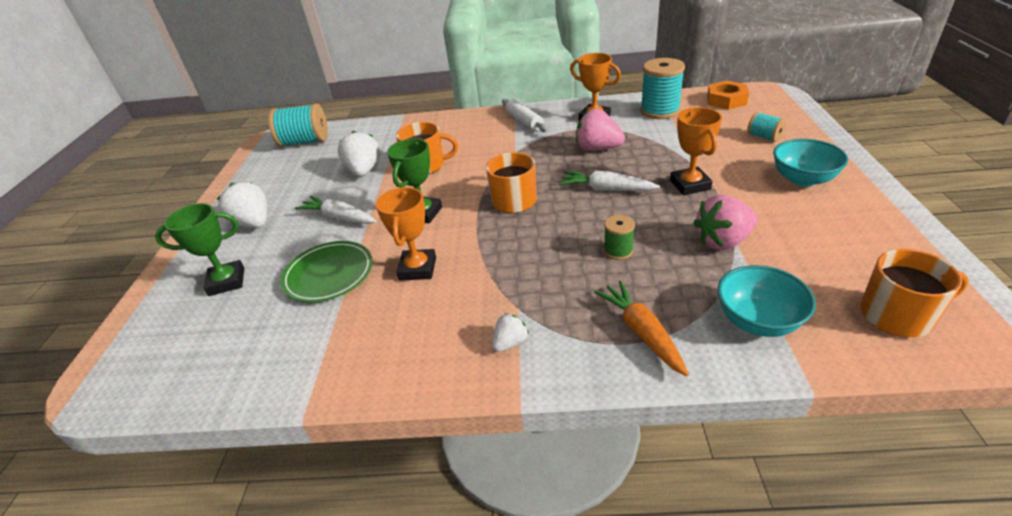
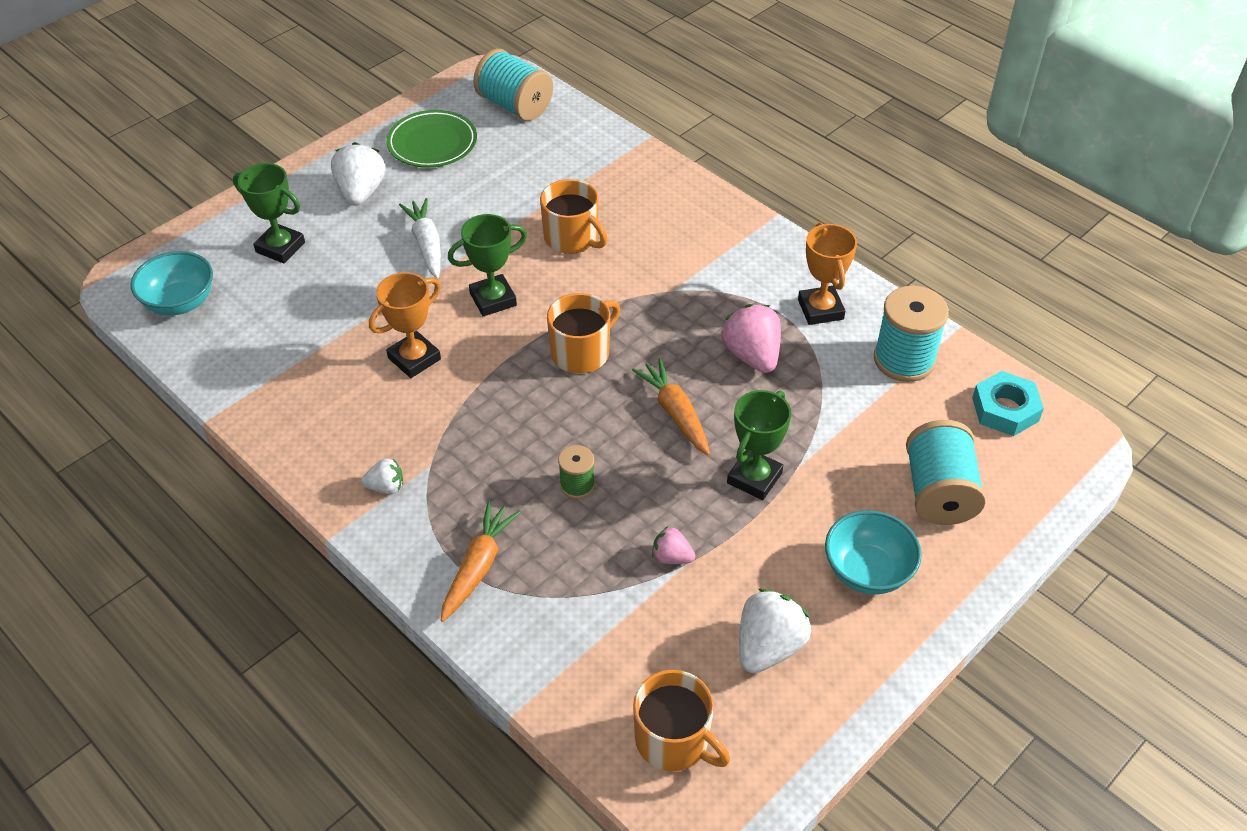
camera: 40 degrees right, 10 degrees up
green plate [281,241,373,302] -> green plate moved to [386,110,477,168]
white strawberry [338,131,380,176] -> white strawberry moved to [739,589,811,673]
white rolling pin [502,99,548,132] -> none
white carrot [559,171,660,191] -> orange carrot [632,358,710,456]
orange trophy [670,107,722,195] -> green trophy [727,390,791,500]
pink strawberry [693,195,758,250] -> pink strawberry [652,527,695,564], size x0.55
orange nut [707,80,749,110] -> turquoise nut [972,371,1044,436]
turquoise bowl [718,265,816,337] -> turquoise bowl moved to [130,251,213,315]
turquoise spool [747,112,786,142] -> turquoise spool [906,420,986,525], size x1.89

